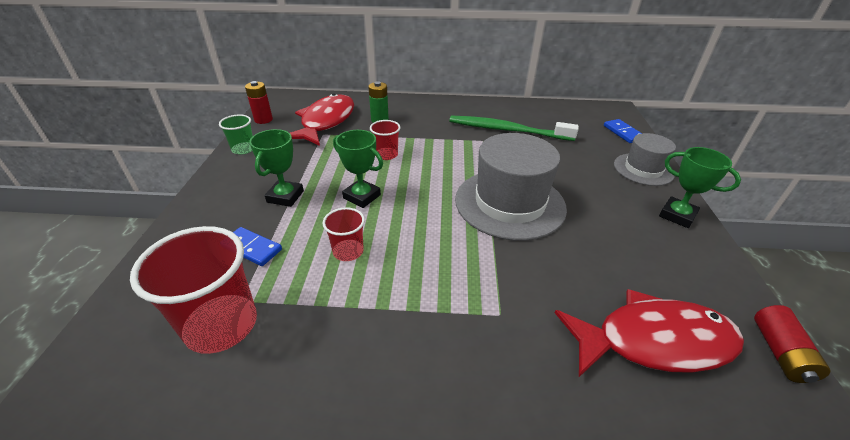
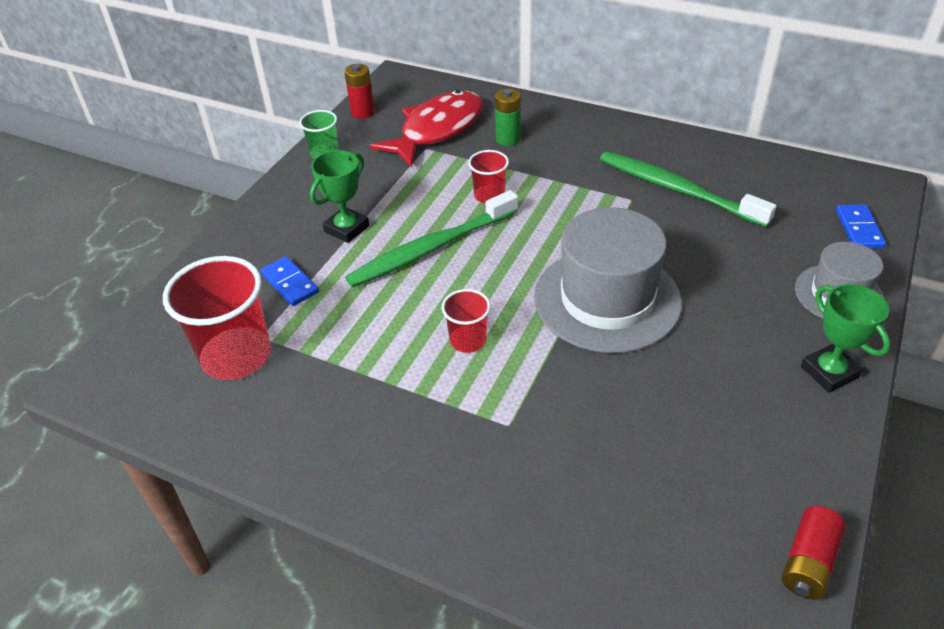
camera: 25 degrees right, 5 degrees up
red cup [323,207,365,261] -> red cup moved to [442,289,491,353]
green trophy [333,130,383,208] -> green toothbrush [345,190,518,287]
red fish [555,289,744,377] -> none

